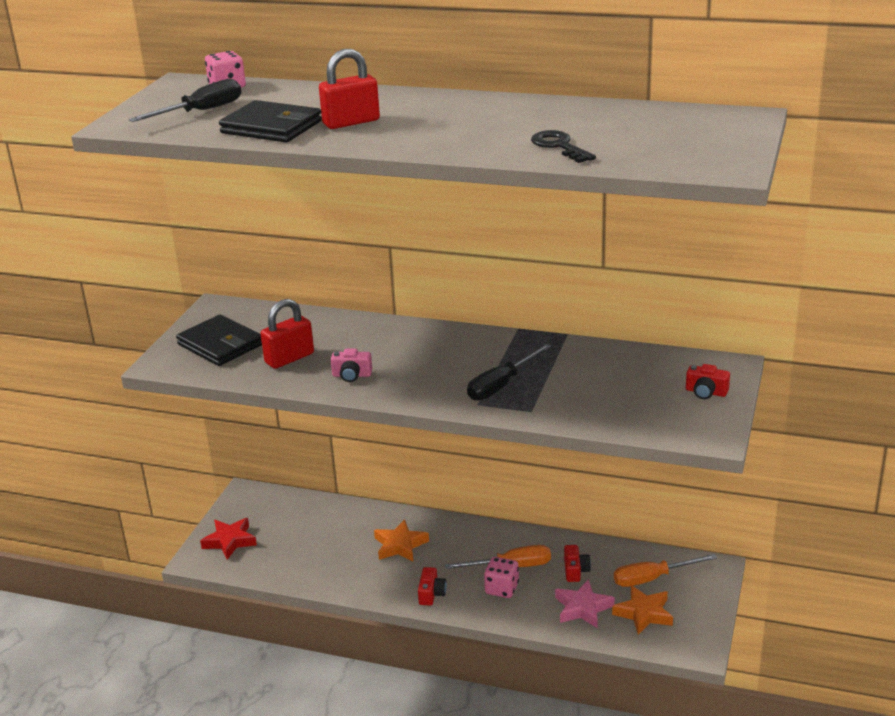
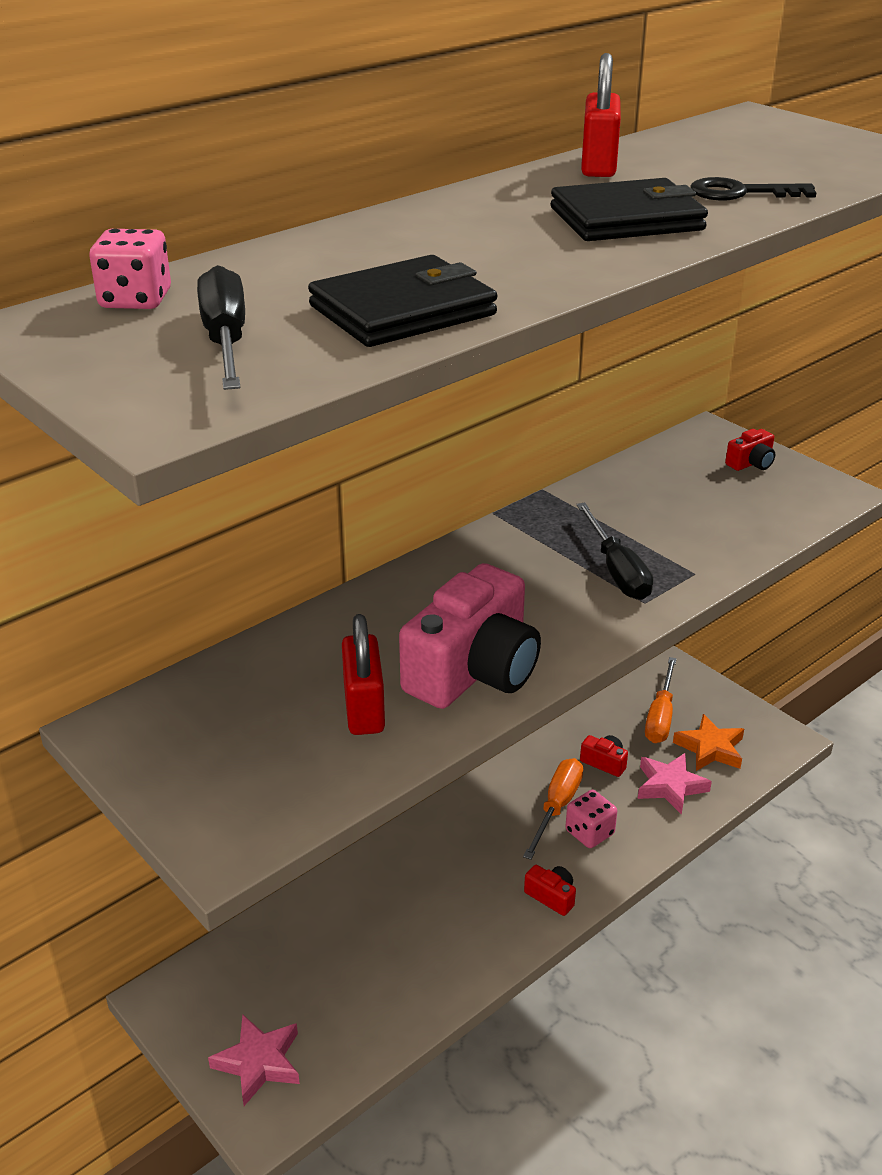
camera: 60 degrees left, 5 degrees up
black wallet [176,315,262,366] -> black wallet moved to [551,178,708,241]
red star [200,518,257,560] -> pink star [208,1015,300,1106]
red padlock [319,49,380,129] -> red padlock moved to [581,53,621,177]
pink camera [331,349,372,382] -> pink camera [399,563,541,709], size x2.33
orange star [374,519,429,561] -> none

